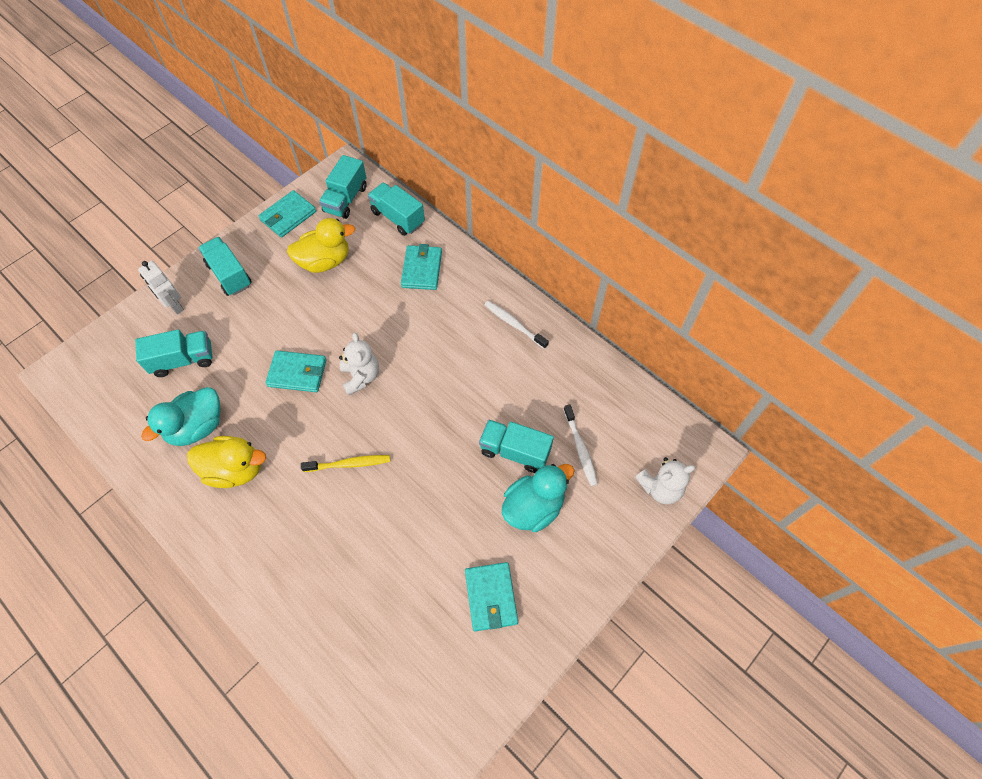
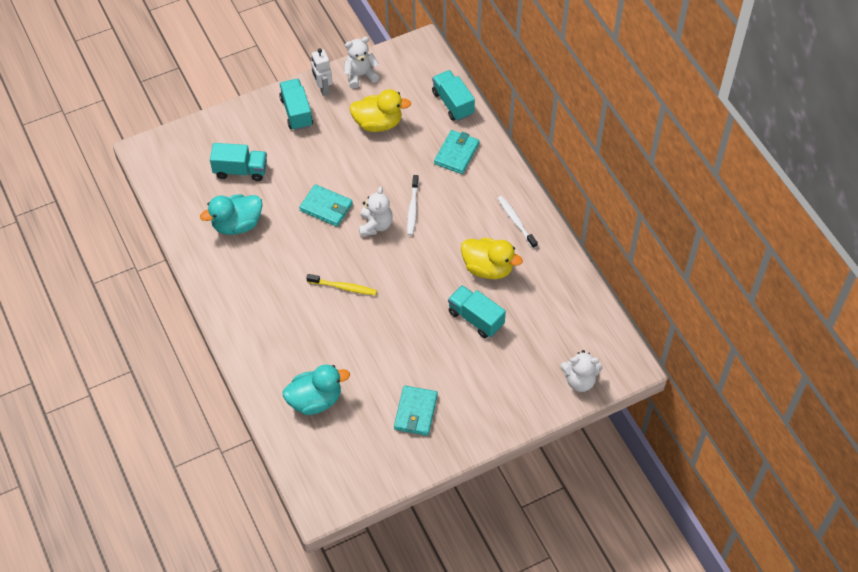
camera: 20 degrees right, 5 degrees down
white robot [138,261,184,314] -> white robot moved to [311,48,333,96]
yellow duck [187,436,266,488] -> yellow duck moved to [461,238,523,279]
turquoise wallet [259,190,316,238] -> white teddy bear [344,37,379,89]
turquoise truck [319,155,367,219] -> none
turquoise duck [502,464,575,532] -> turquoise duck moved to [283,365,350,415]
white toothbrush [564,404,598,486] -> white toothbrush moved to [407,175,419,236]

